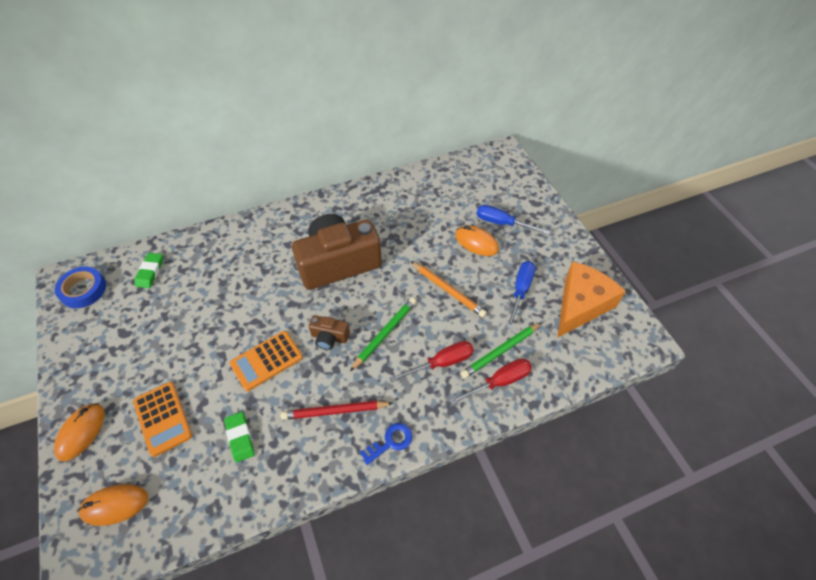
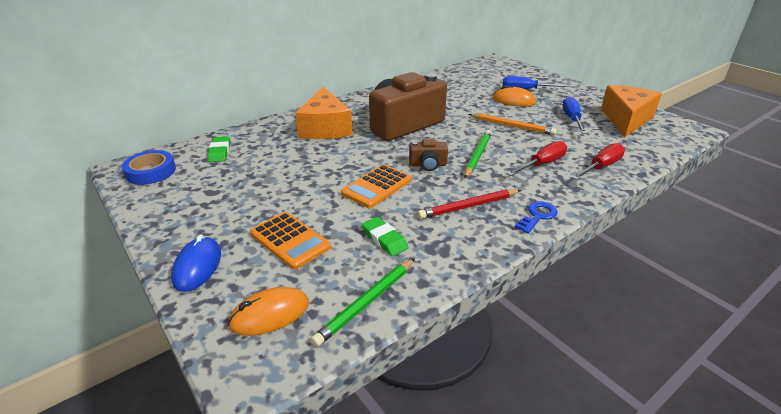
camera: 15 degrees left, 20 degrees down
orange mouse [54,403,104,461] -> blue mouse [171,234,221,292]
green pencil [461,322,542,378] -> green pencil moved to [311,258,415,347]
none -> orange cheese [295,87,353,139]

